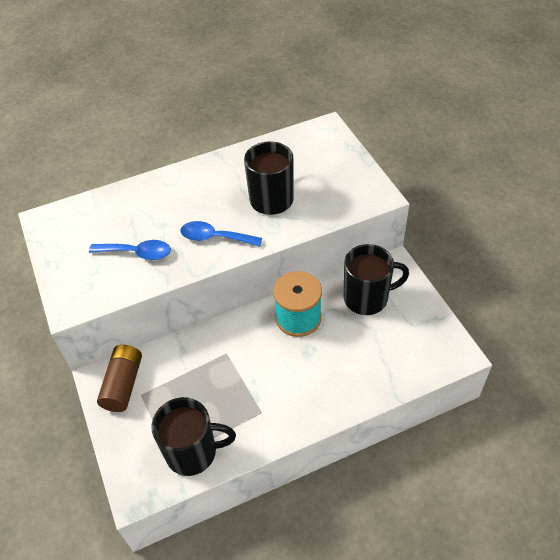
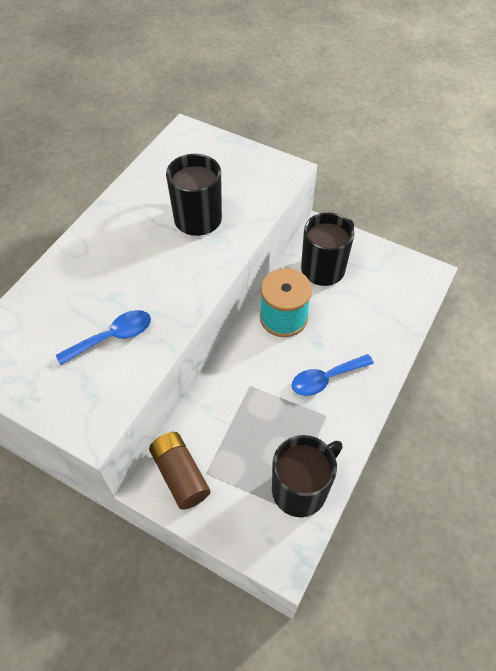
camera: 40 degrees left, 5 degrees up
blue spoon [180,221,262,247] -> blue spoon moved to [292,354,374,396]

